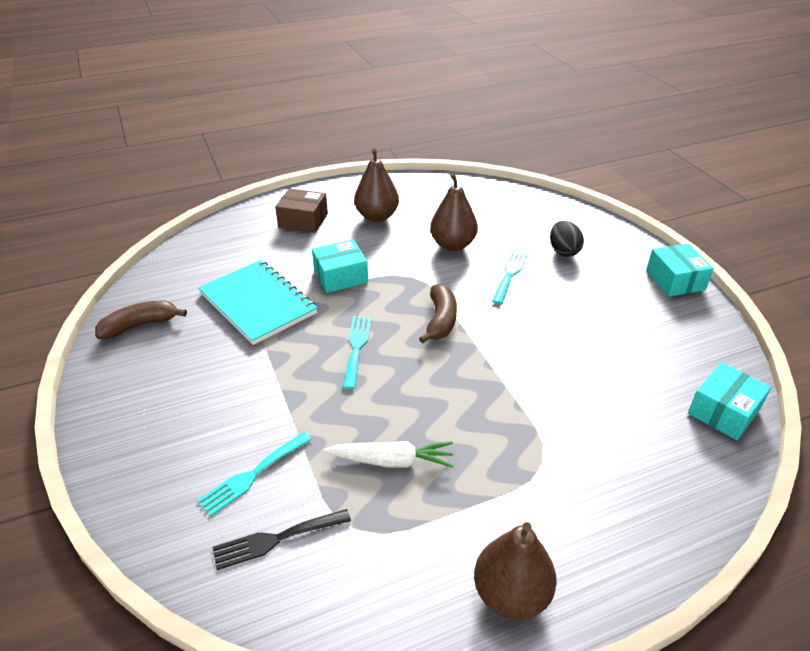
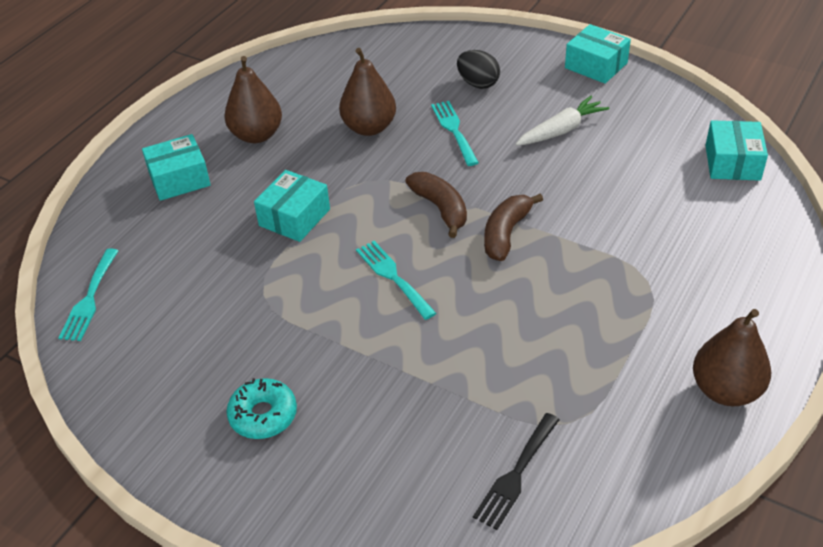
camera: 35 degrees left, 5 degrees up
brown banana [95,300,187,339] -> brown banana moved to [484,194,543,261]
turquoise fork [197,432,312,516] -> turquoise fork moved to [58,248,118,341]
turquoise notebook [198,260,318,345] -> none
brown box [275,188,328,233] -> turquoise box [142,134,211,201]
white carrot [324,441,454,468] -> white carrot moved to [516,96,609,146]
none -> turquoise donut [227,378,297,439]

